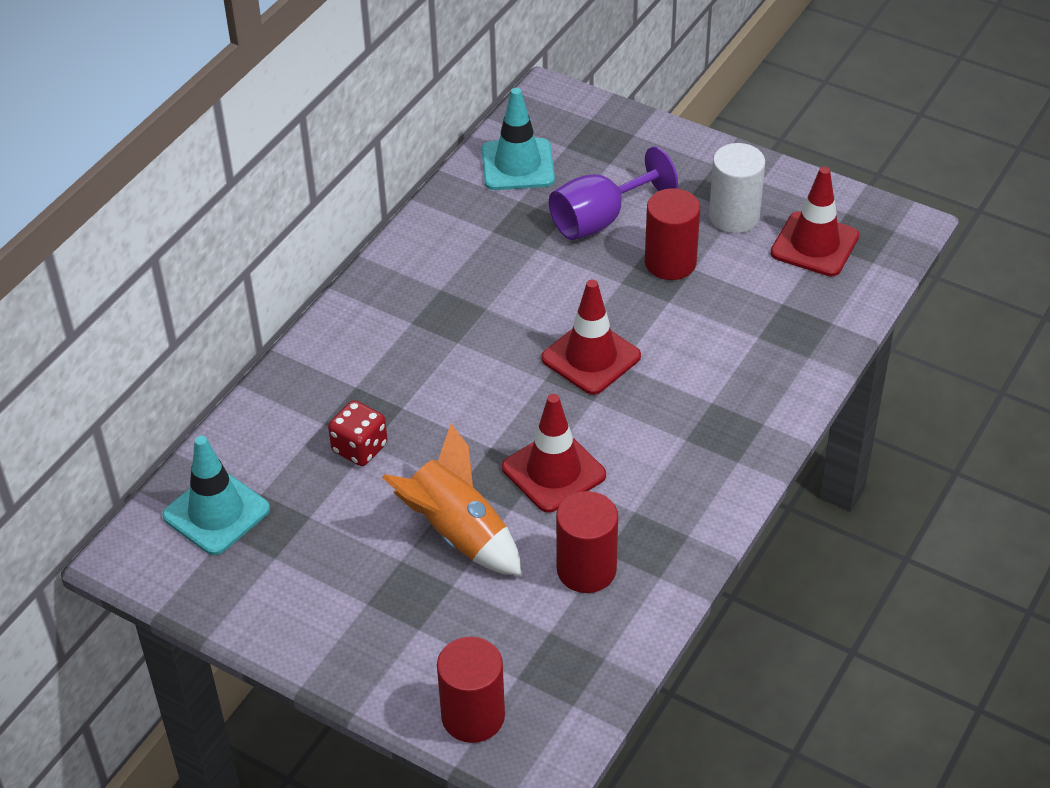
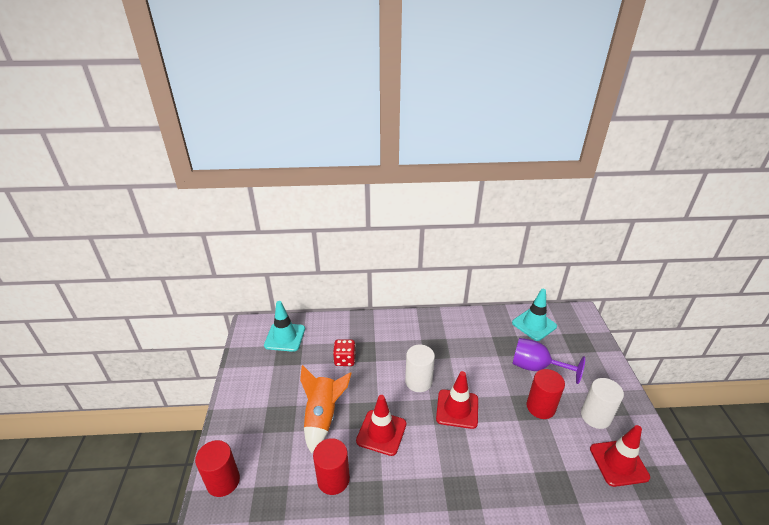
camera: 55 degrees right, 10 degrees down
none -> white cylinder [405,345,435,392]

